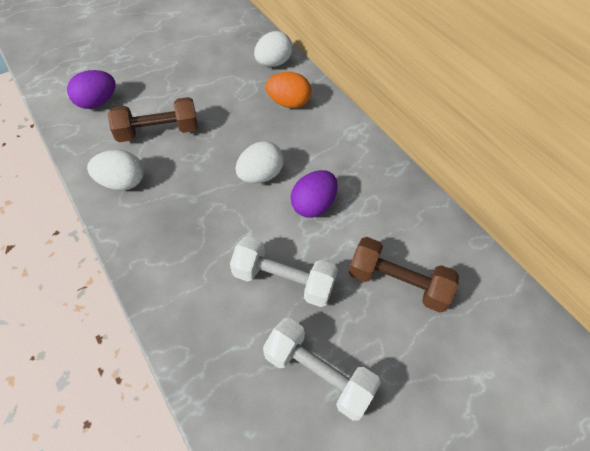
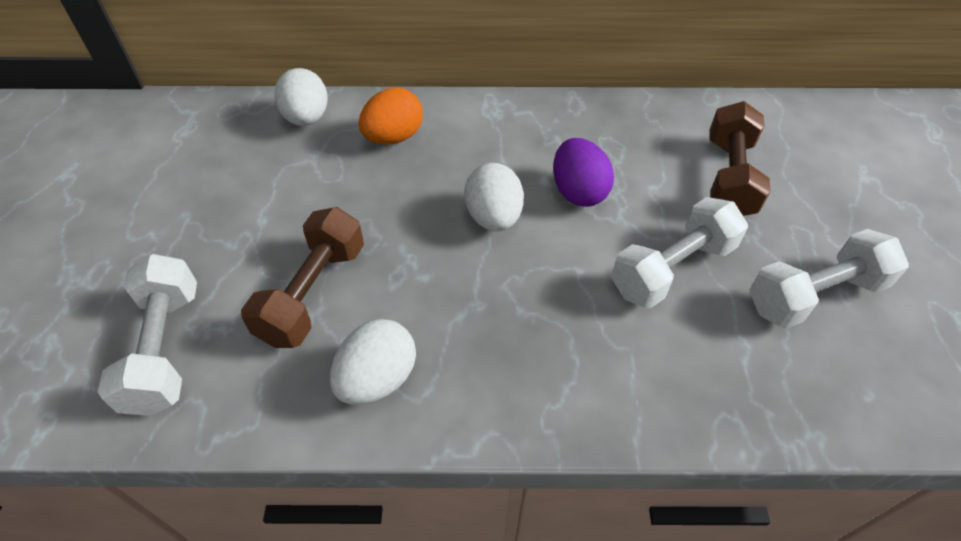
camera: 55 degrees left, 5 degrees down
purple egg [67,70,116,109] -> white dumbbell [98,254,197,416]
brown dumbbell [349,237,459,313] -> brown dumbbell turned 45 degrees counterclockwise [710,101,771,216]

